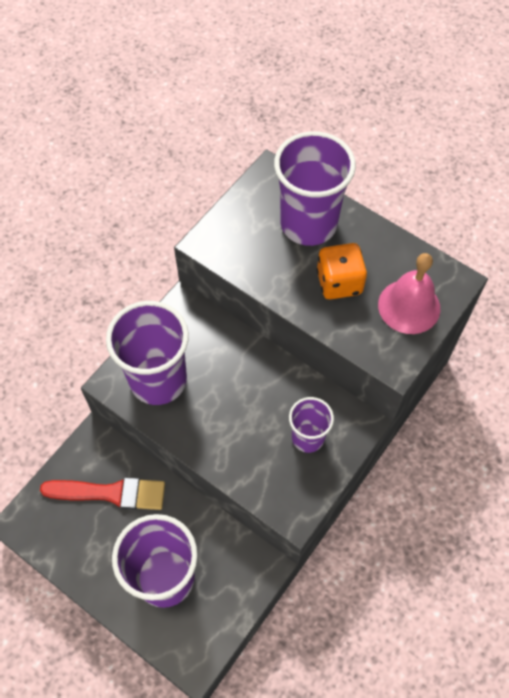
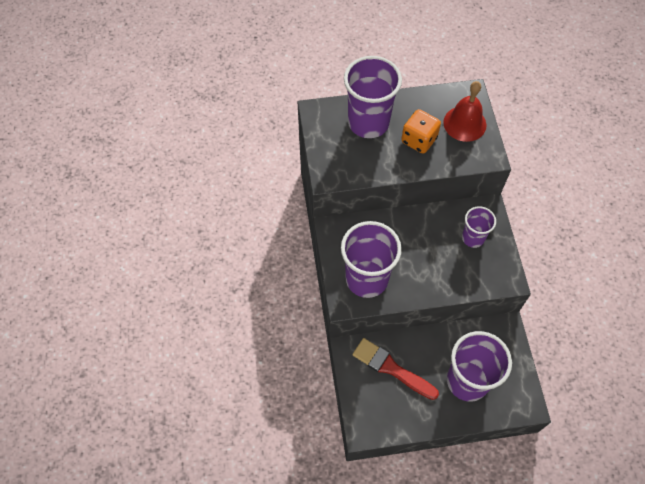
camera: 45 degrees left, 0 degrees up
red brush [40,477,165,510] -> red brush turned 105 degrees counterclockwise [353,338,439,400]
pink bell [378,253,440,334] -> red bell [443,81,486,142]

